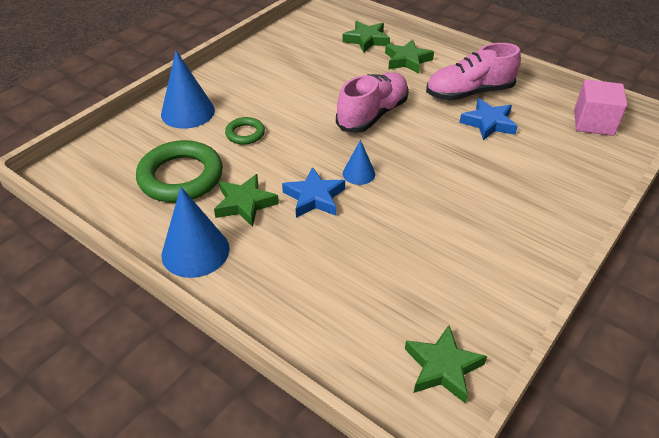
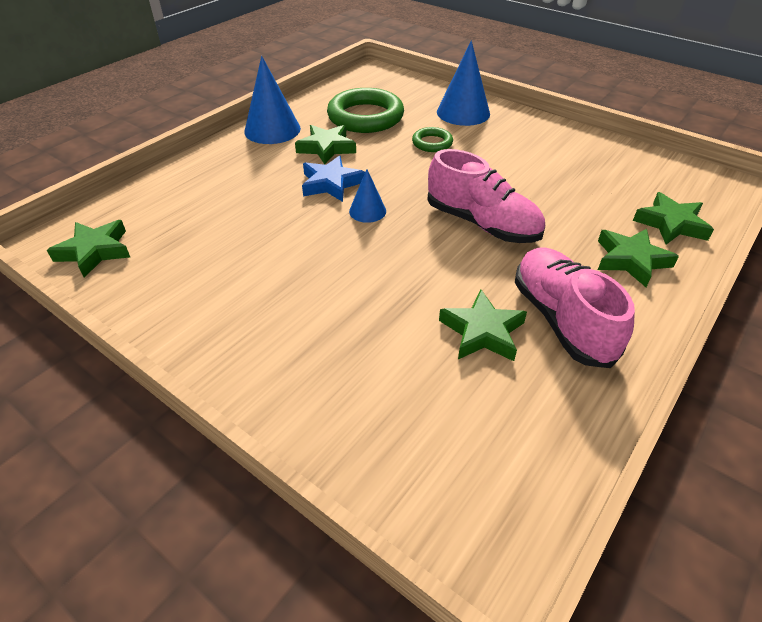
camera: 90 degrees right, 0 degrees up
blue star [459,98,518,141] -> green star [439,290,527,361]
pink cube [574,79,627,136] -> none

